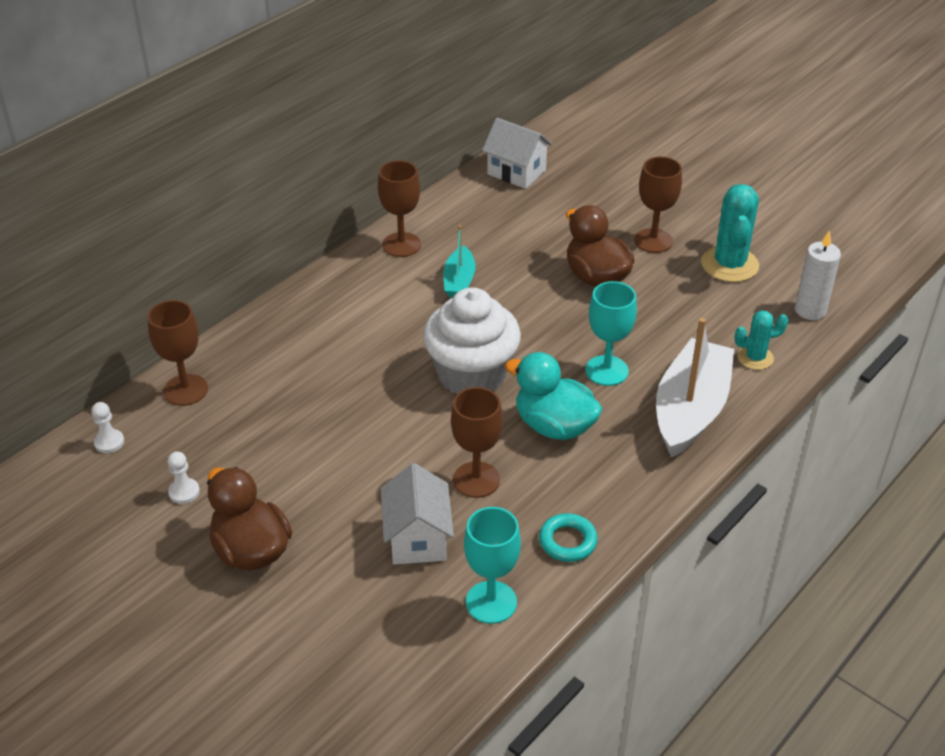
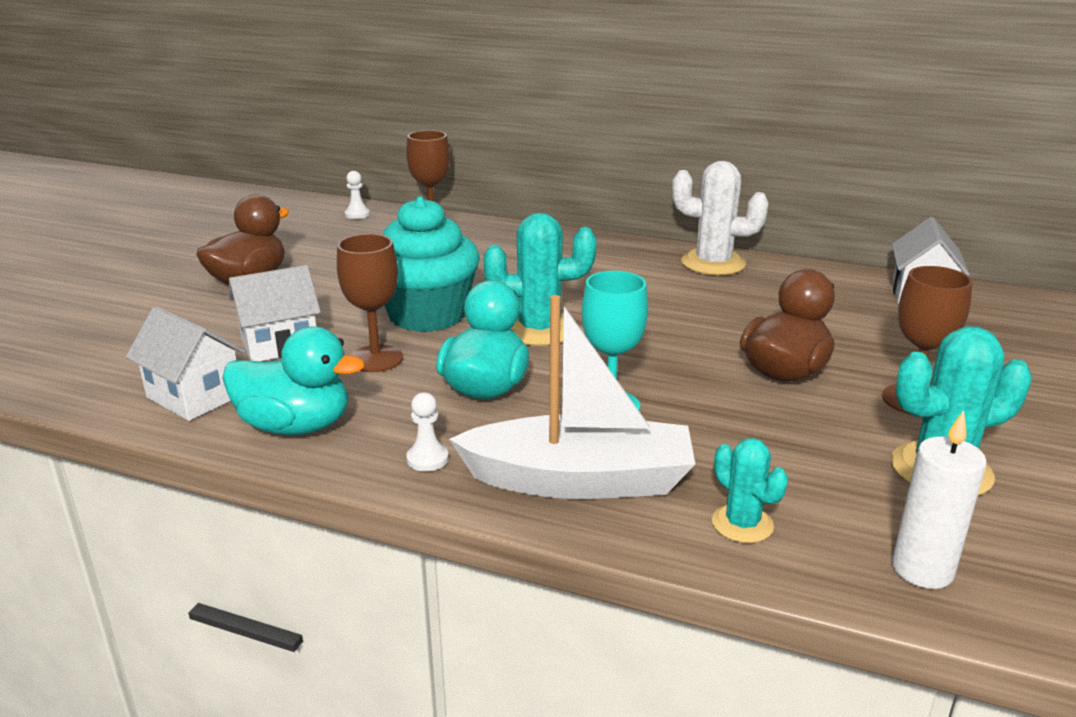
camera: 70 degrees right, 15 degrees down
white pawn [168,451,200,504] -> white pawn moved to [406,392,449,471]
brown goblet [378,160,421,257] -> white cactus [672,161,769,275]
white cupcake [423,287,521,394] -> turquoise cactus [483,213,596,346]
turquoise boat [443,225,475,298] -> none
turquoise goblet [464,507,521,624] -> white house [126,306,246,421]
turquoise ring [539,513,598,562] -> turquoise duck [222,327,365,435]
none -> turquoise cupcake [383,196,480,332]

